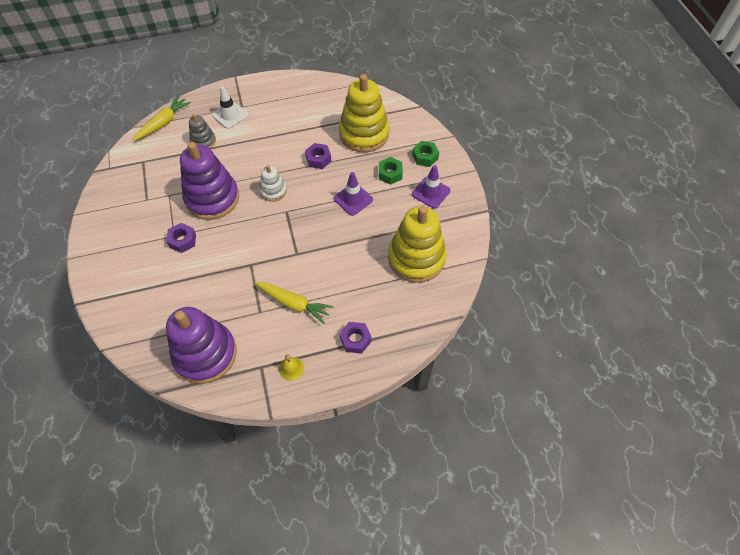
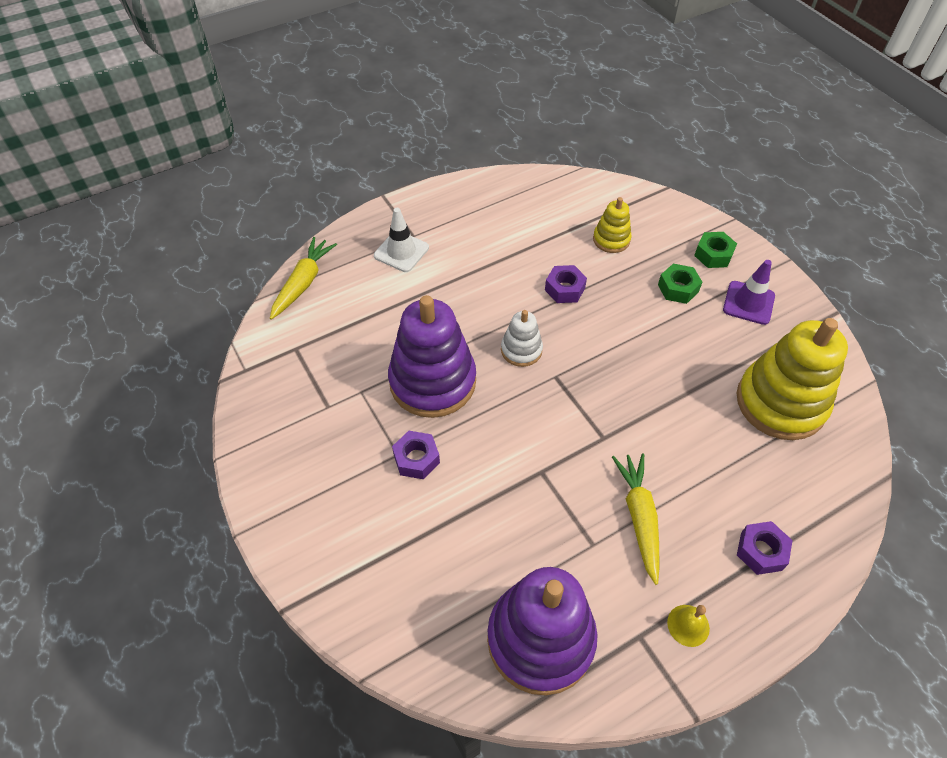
camera: 15 degrees left, 5 degrees down
grey stacking toy [189,114,216,148] -> none
yellow carrot [255,282,333,324] -> yellow carrot turned 105 degrees counterclockwise [612,453,659,585]
purple traffic cone [334,172,373,216] -> none
yellow stacking toy [339,74,390,152] -> yellow stacking toy [593,197,632,253], size x0.49

